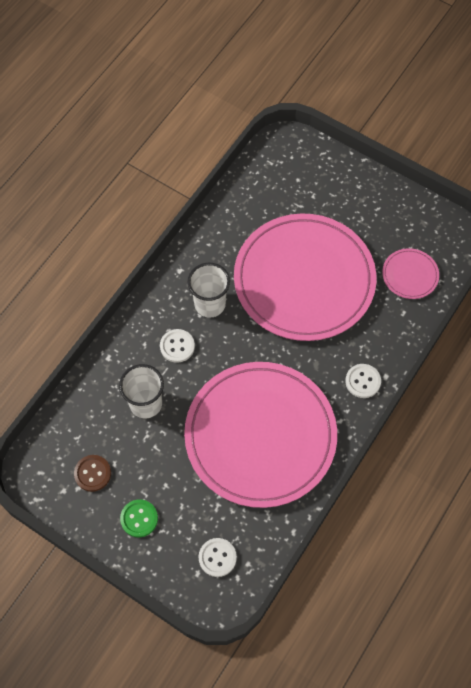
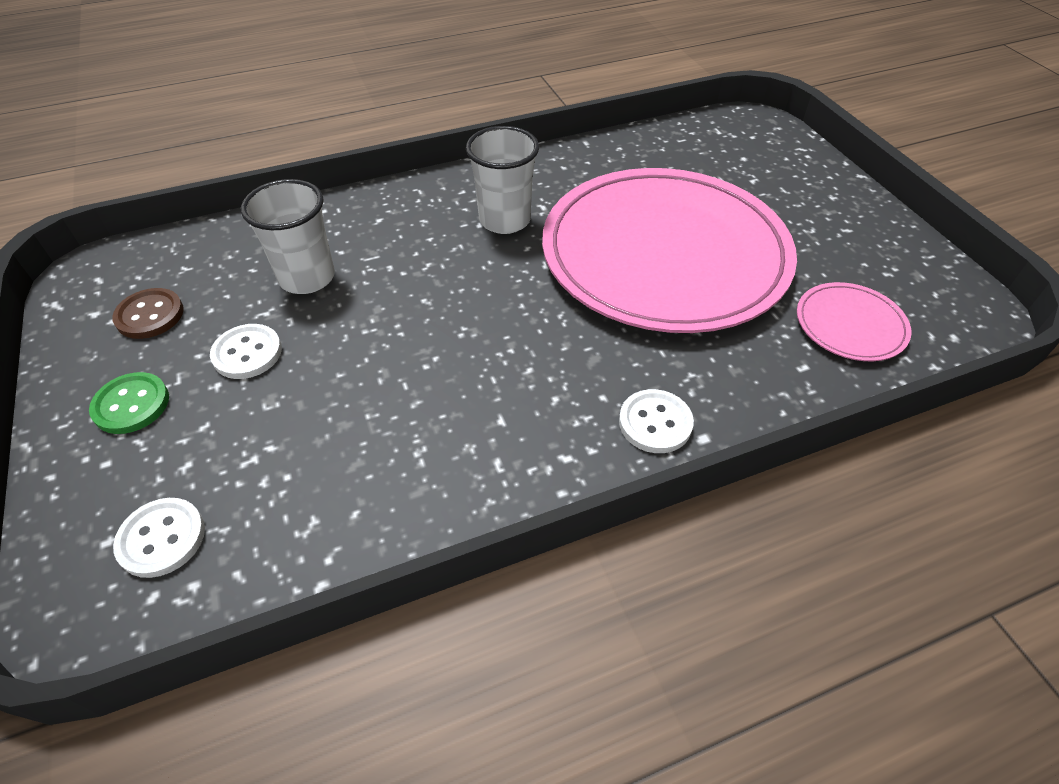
camera: 35 degrees right, 15 degrees down
white button [160,329,195,363] -> white button moved to [210,324,282,379]
pink plate [184,362,337,508] -> none

